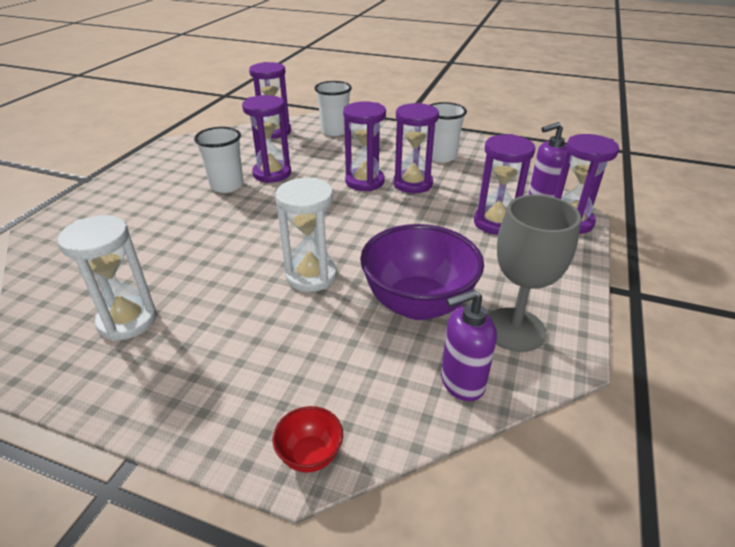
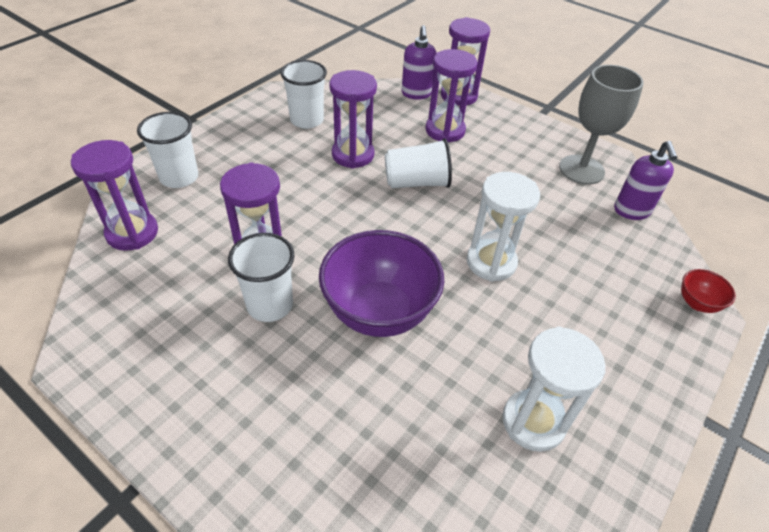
camera: 75 degrees left, 10 degrees up
purple hourglass [343,101,386,191] -> none
purple bowl [360,224,484,320] -> purple bowl moved to [319,230,444,337]
none -> white cup [385,138,452,188]

